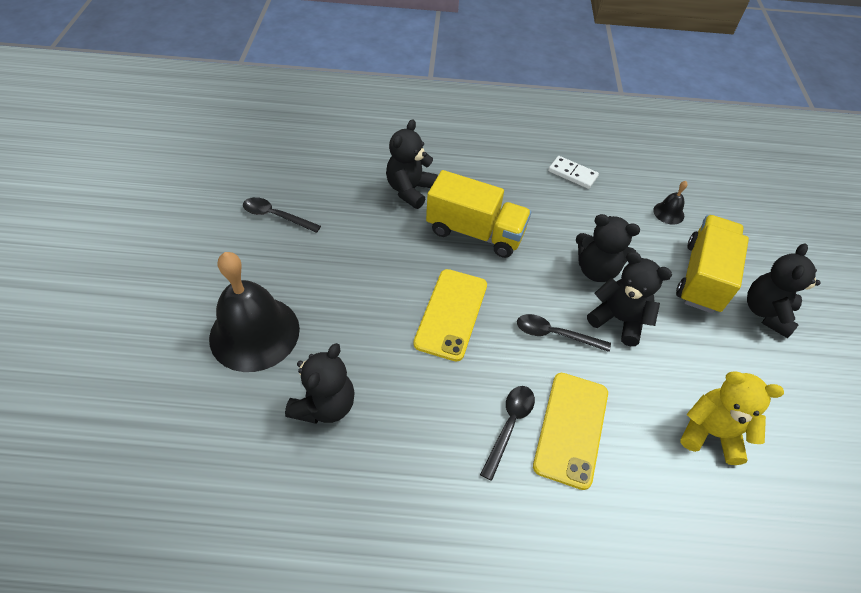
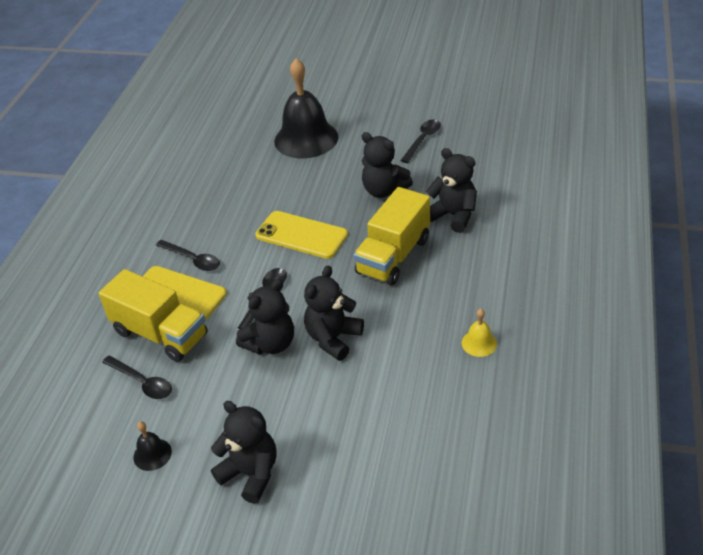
camera: 105 degrees right, 10 degrees down
black teddy bear [285,343,355,424] -> black teddy bear moved to [362,132,413,198]
white domino [548,156,599,189] -> yellow bell [462,309,497,357]
black bell [653,181,688,225] -> black bell moved to [133,421,172,471]
yellow truck [676,215,749,313] -> yellow truck moved to [98,269,207,362]
yellow teddy bear [680,371,784,465] -> black spoon [102,356,172,399]

